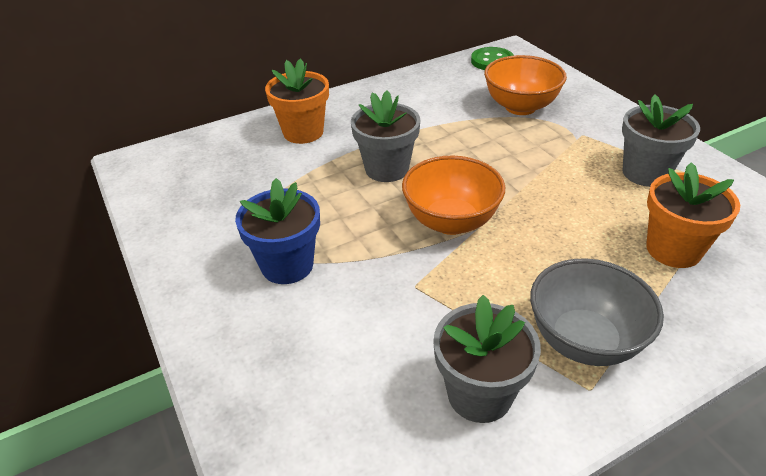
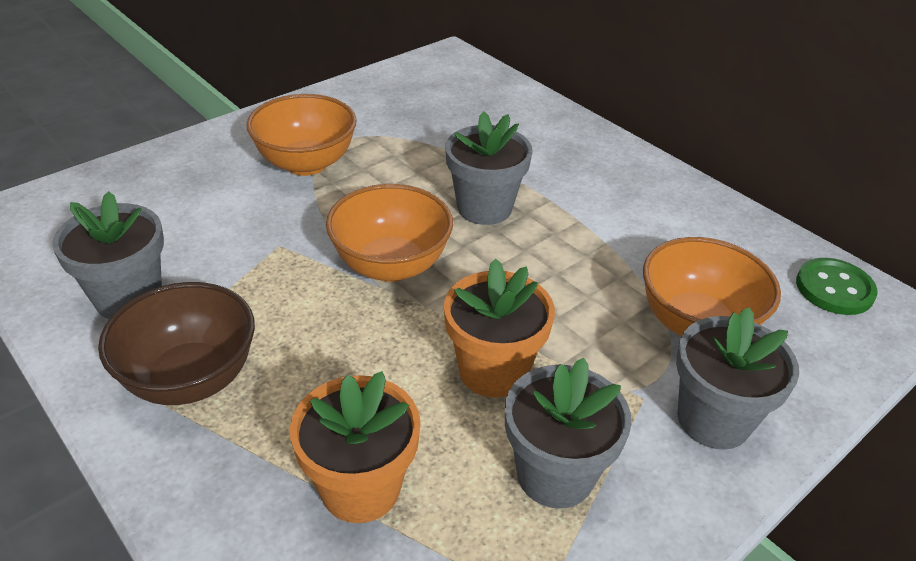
camera: 75 degrees right, 0 degrees up
blue flower pot [235,178,320,284] -> orange bowl [246,94,357,176]
orange flower pot [265,59,329,144] -> orange flower pot moved to [444,259,555,398]
grey bowl [530,258,664,366] -> brown bowl [98,282,255,405]
none -> grey flower pot [676,307,799,450]

